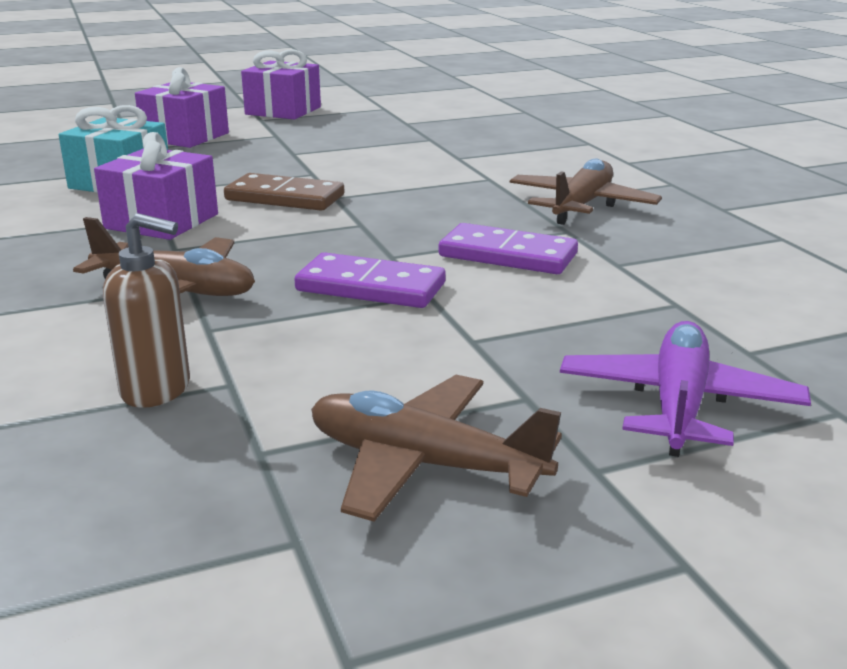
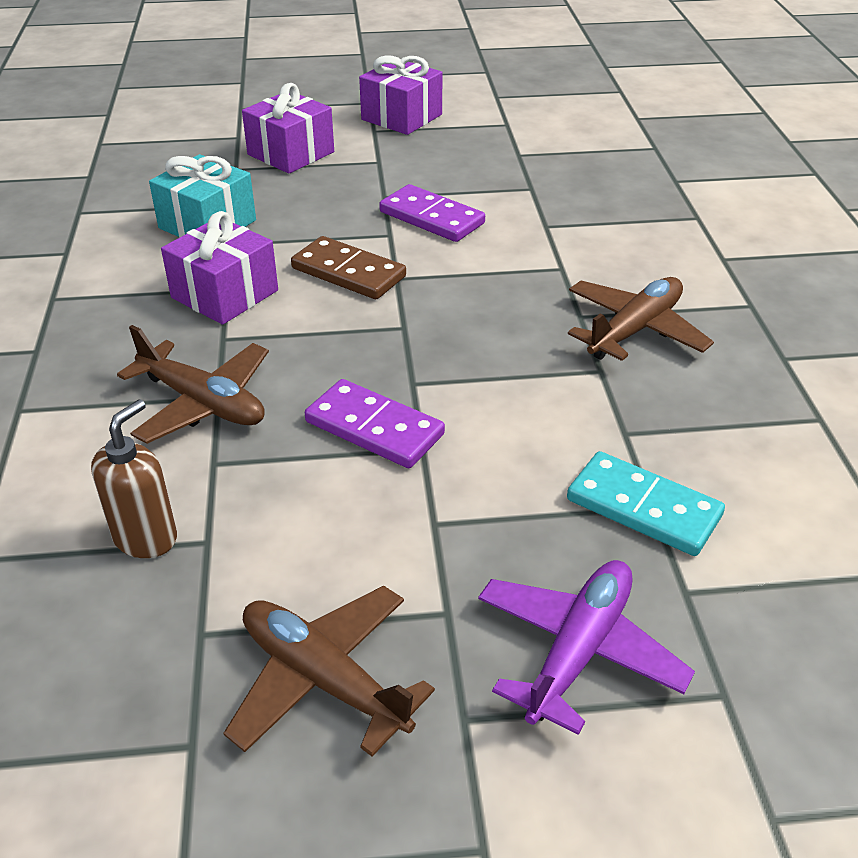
camera: 15 degrees right, 15 degrees up
brown soap dispenser [103,213,190,408] -> brown soap dispenser turned 90 degrees counterclockwise [91,399,177,558]
purple domino [439,223,578,274] -> purple domino moved to [379,184,485,242]
none -> turquoise domino [567,451,725,556]

